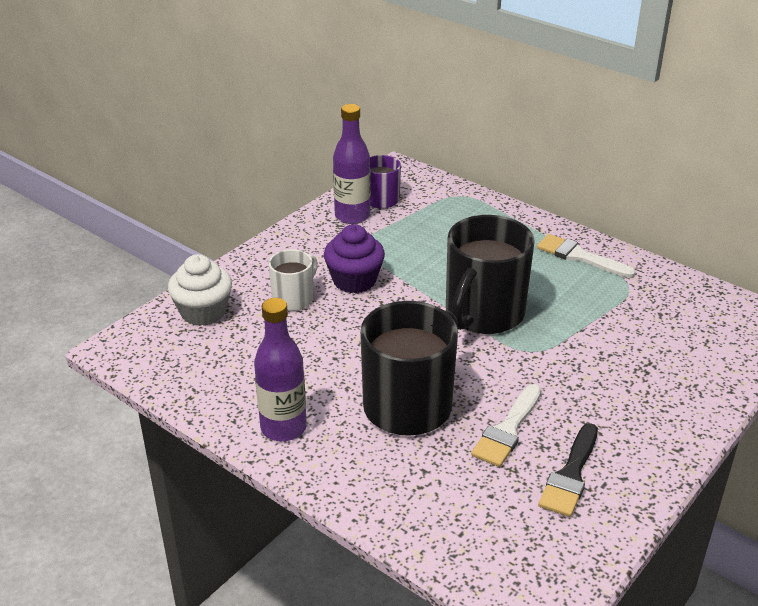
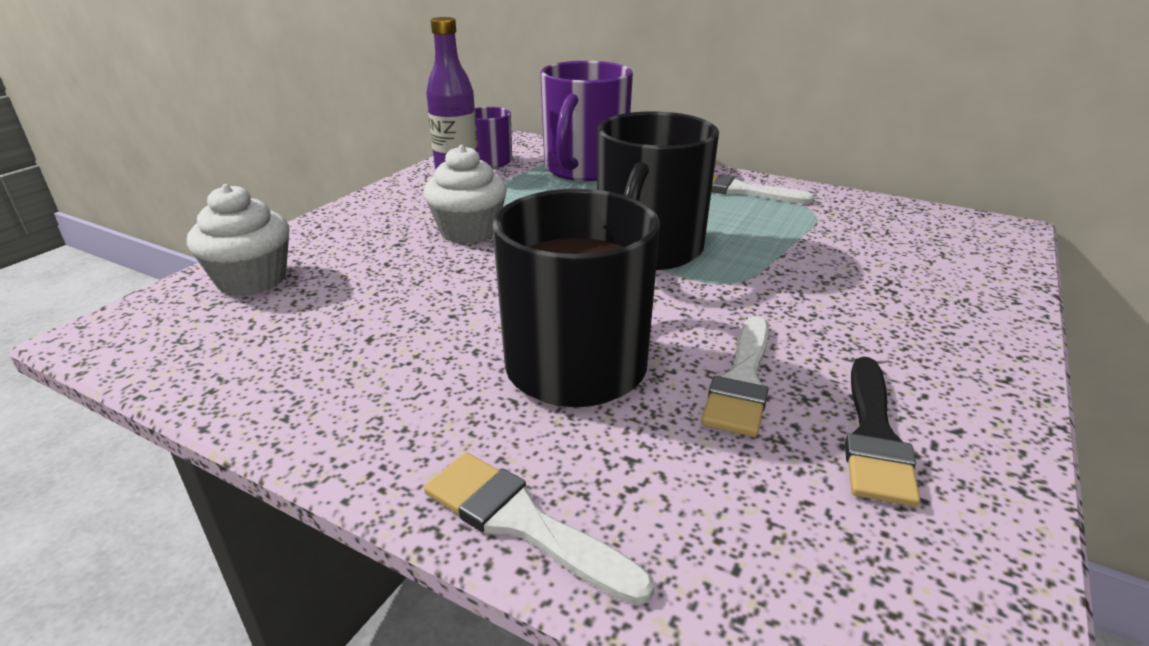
camera: 10 degrees left, 5 degrees down
purple bottle [254,298,307,441] -> none
white mug [268,249,318,311] -> none
purple cupcake [324,224,385,293] -> white cupcake [423,145,507,244]
none -> white brush [424,452,654,605]
none -> purple mug [540,61,633,181]

